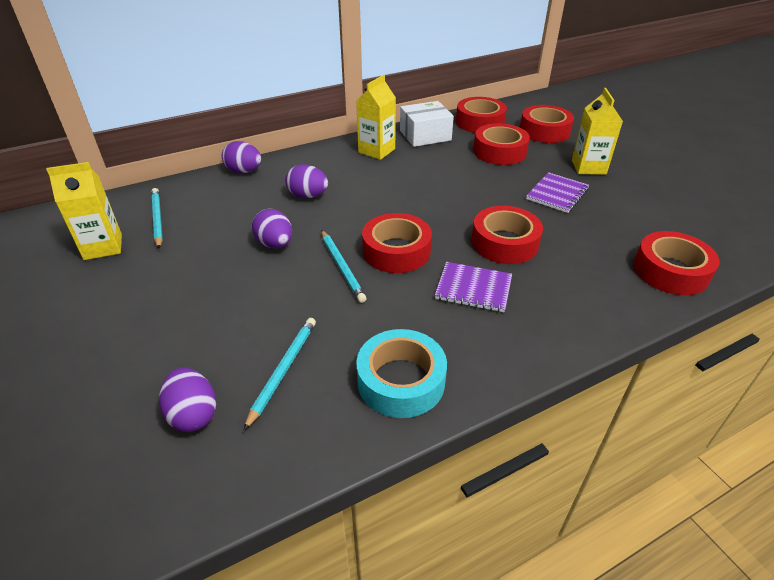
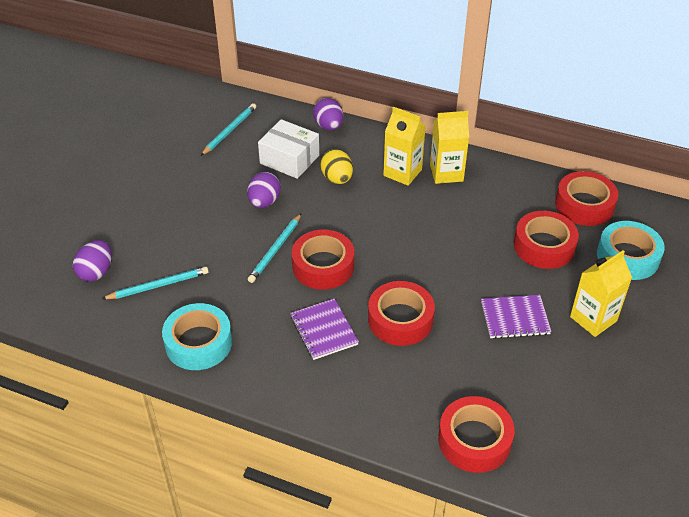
camera: 50 degrees right, 5 degrees up
yellow carton [46,162,122,260] -> yellow carton moved to [383,107,426,186]
purple egg [285,164,328,198] -> yellow egg [320,149,353,184]
white box [400,101,454,147] -> white box moved to [258,119,319,179]
red tape [520,105,574,143] -> turquoise tape [597,221,665,280]

